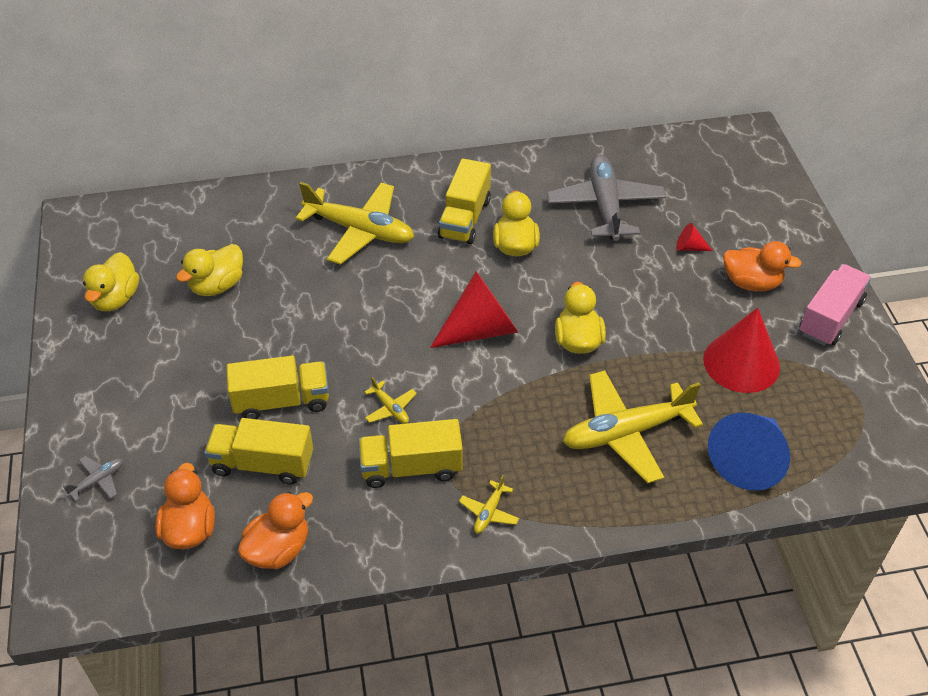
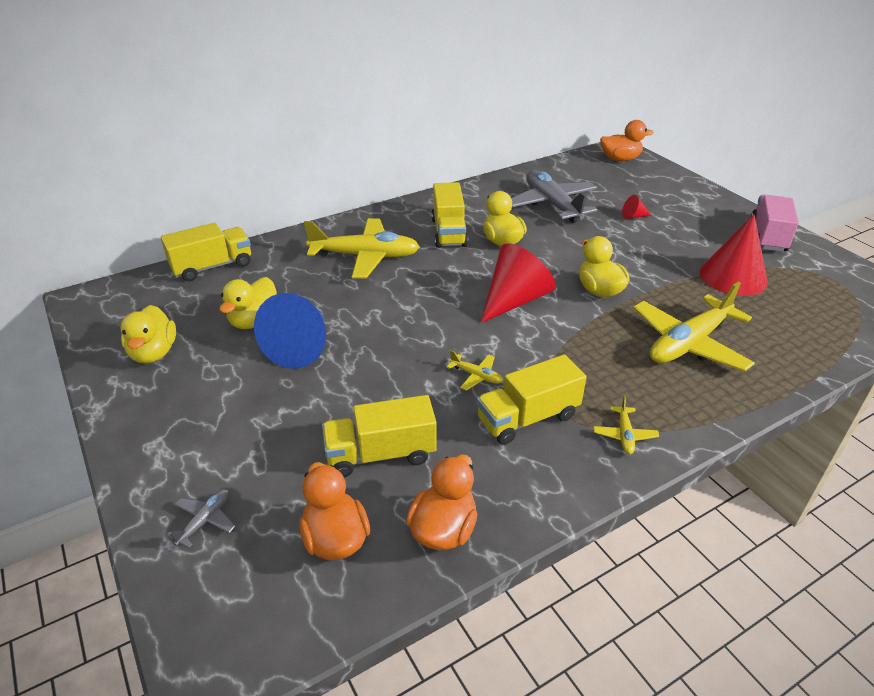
camera: 20 degrees left, 10 degrees down
yellow truck [226,356,329,419] -> yellow truck moved to [161,223,251,281]
blue cone [708,413,790,491] -> blue cone moved to [254,293,326,369]
orange duck [723,241,802,292] -> orange duck moved to [600,120,654,161]

